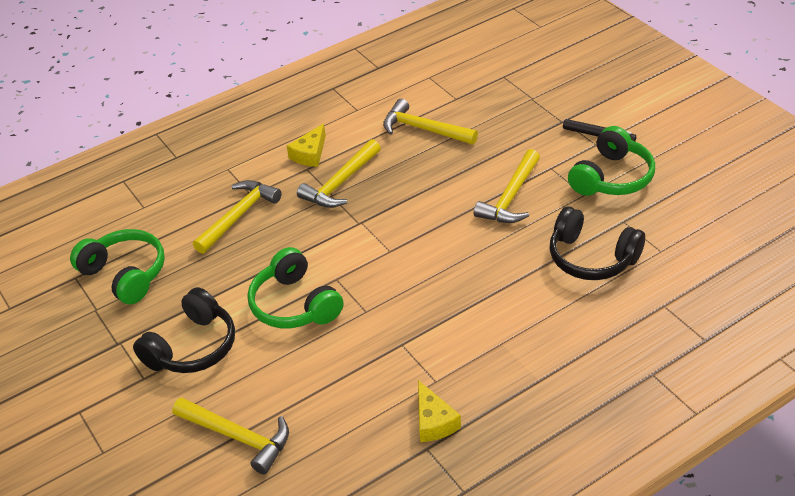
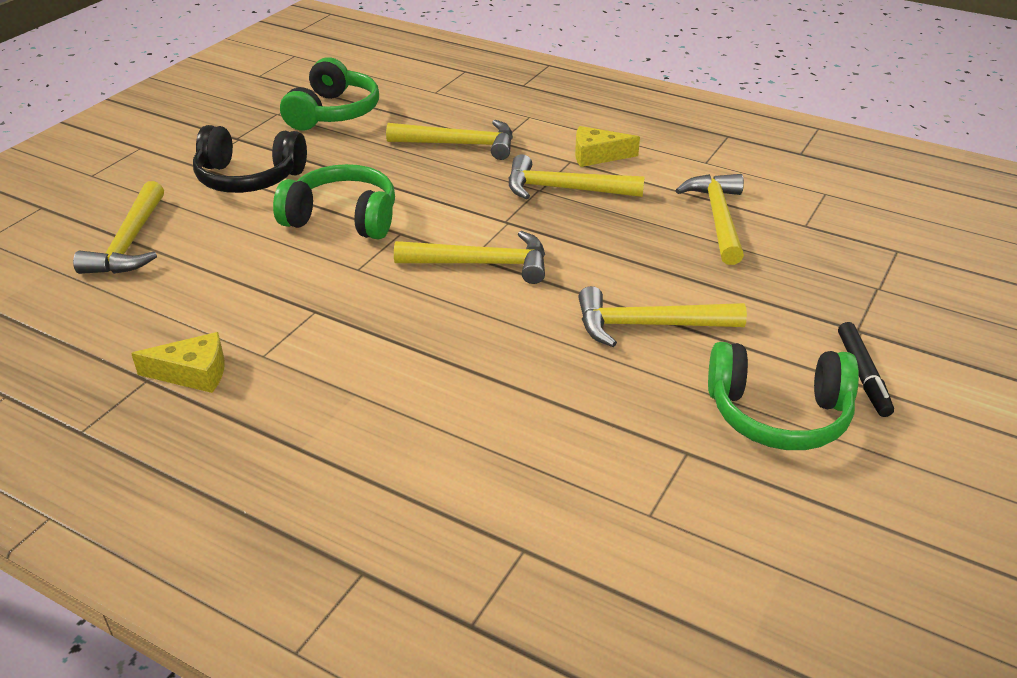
camera: 60 degrees right, 5 degrees down
green headphones [247,247,344,328] -> green headphones turned 75 degrees clockwise [273,164,395,240]
yellow cheese [418,380,461,442] -> yellow cheese turned 135 degrees counterclockwise [131,332,225,393]
black headphones [549,206,645,280] -> none
none -> yellow hammer [394,231,545,284]

